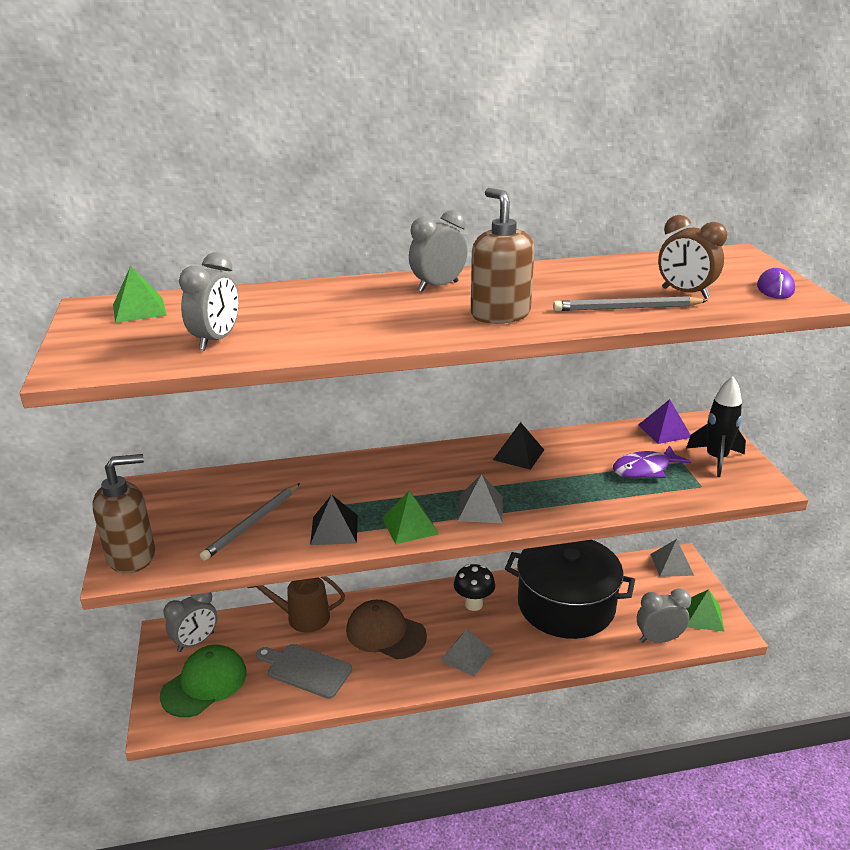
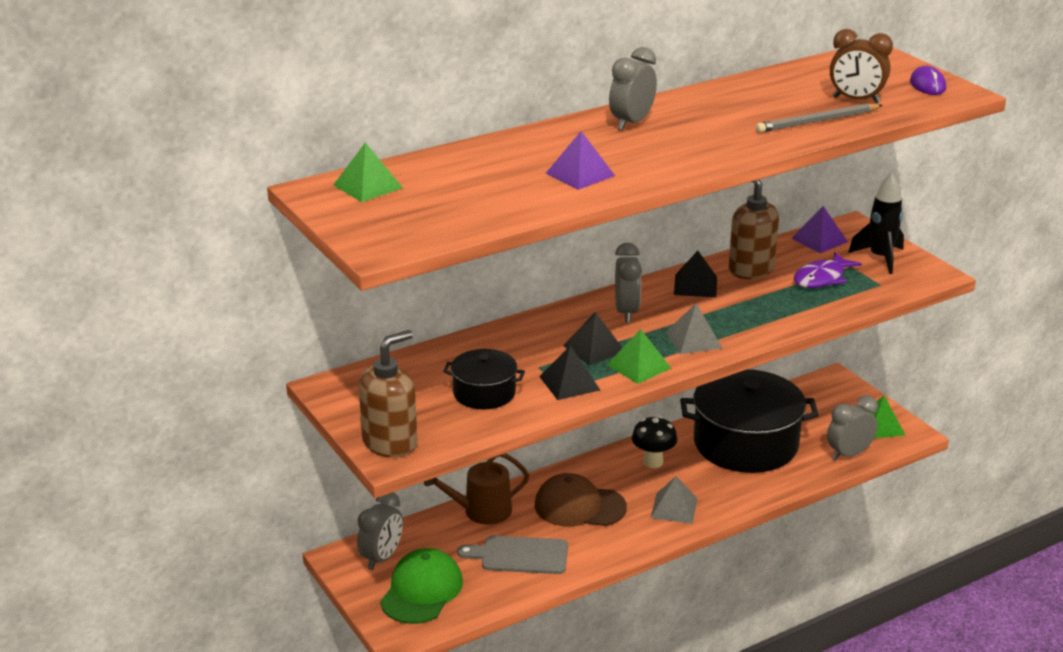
camera: 20 degrees left, 0 degrees up
grey clock [179,252,239,350] -> grey clock moved to [615,242,642,323]
grey pencil [200,483,300,561] -> black pot [443,349,525,410]
brown soap dispenser [471,188,535,324] -> brown soap dispenser moved to [729,179,779,279]
grey pyramid [650,539,694,577] -> none
none -> purple pyramid [546,131,615,190]
none -> black pyramid [563,312,622,365]

